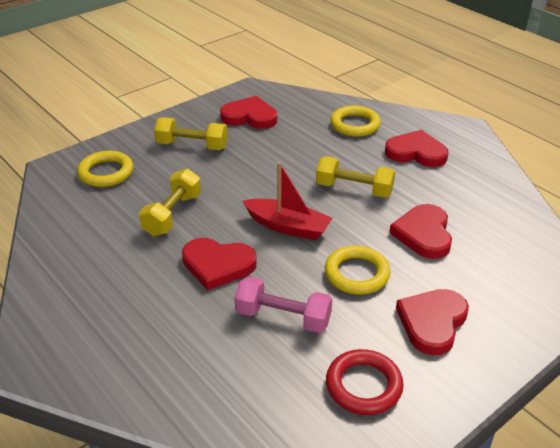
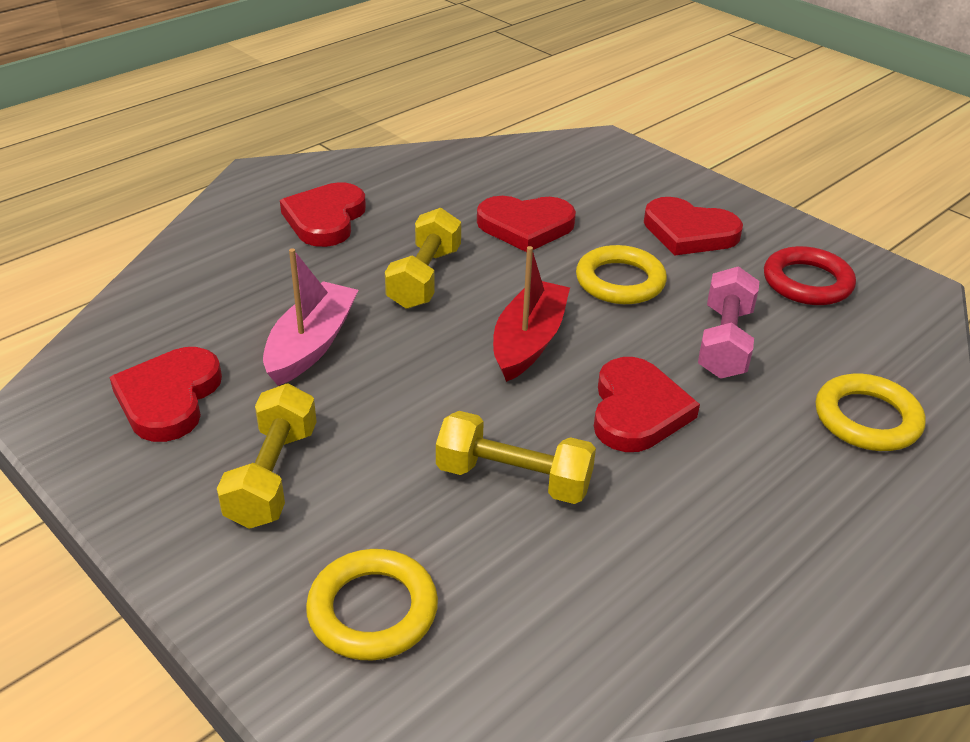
camera: 95 degrees left, 0 degrees up
yellow ring [330,105,381,137] -> yellow ring moved to [816,374,926,451]
none -> pink boat [263,248,358,386]

